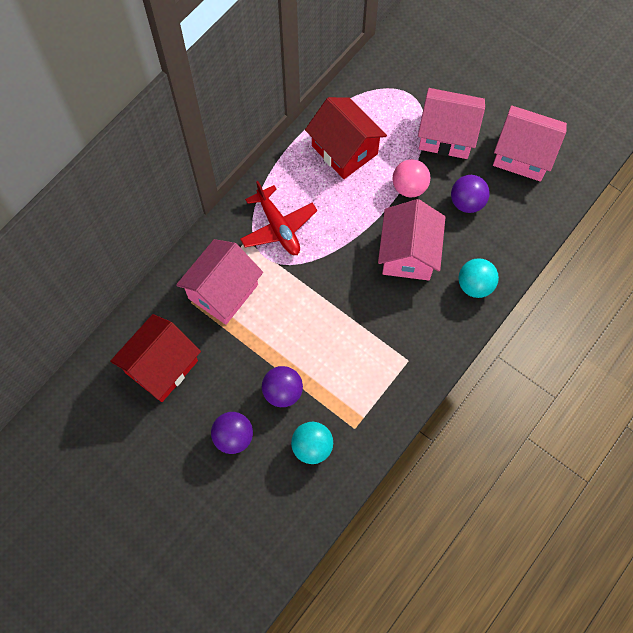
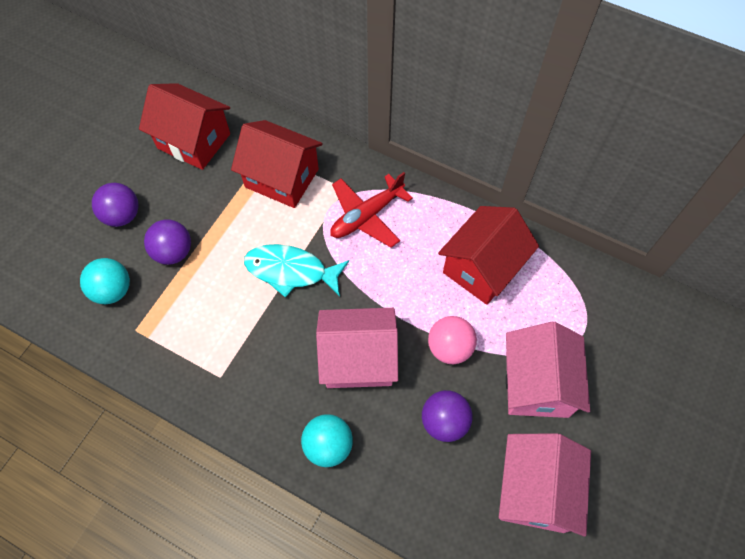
camera: 80 degrees right, 5 degrees down
pink house [176,239,263,325] -> red house [231,120,323,208]
none -> turquoise fish [244,244,349,298]

